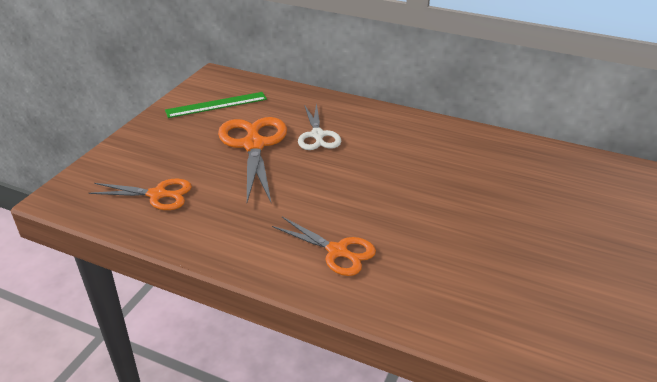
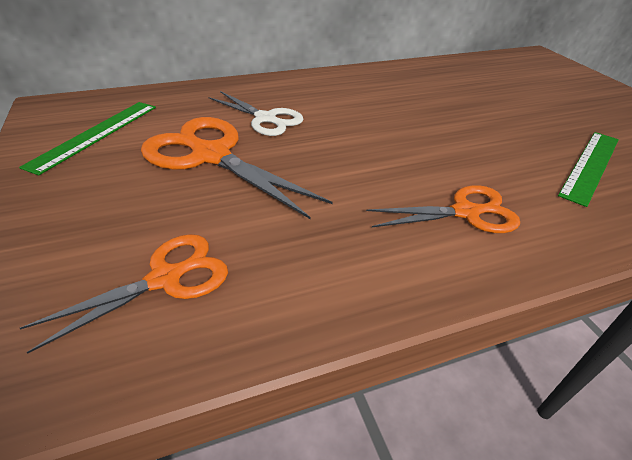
camera: 45 degrees left, 5 degrees up
none -> green ruler [558,132,619,207]

